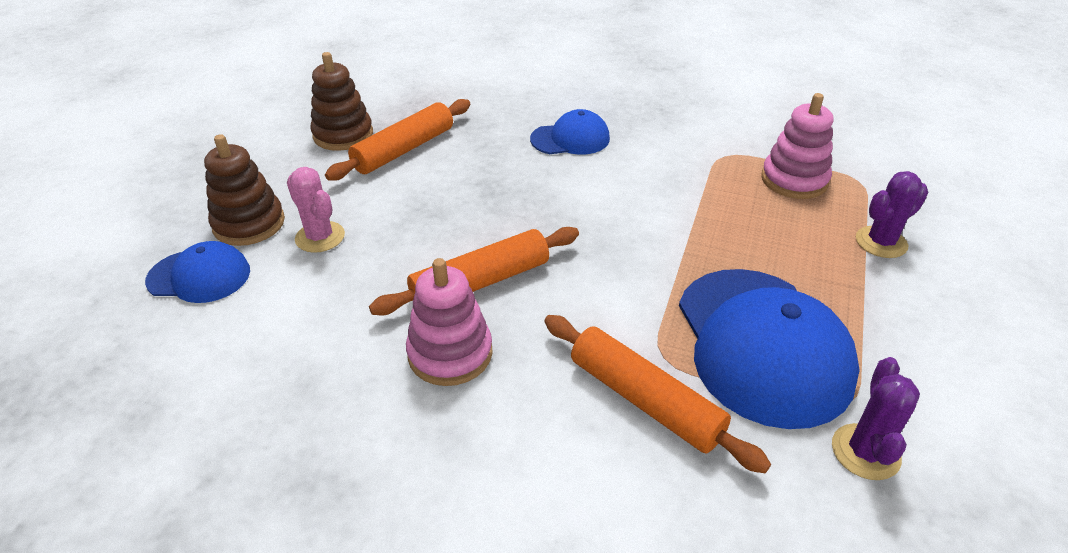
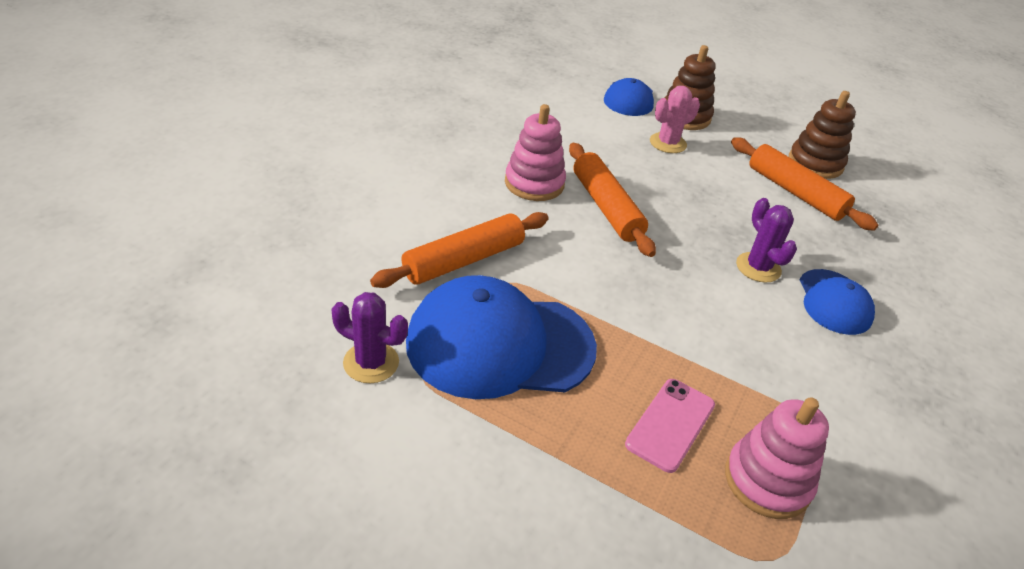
camera: 95 degrees right, 0 degrees up
purple cactus [856,171,928,258] -> purple cactus moved to [736,198,797,283]
none -> pink phone [625,379,715,473]

